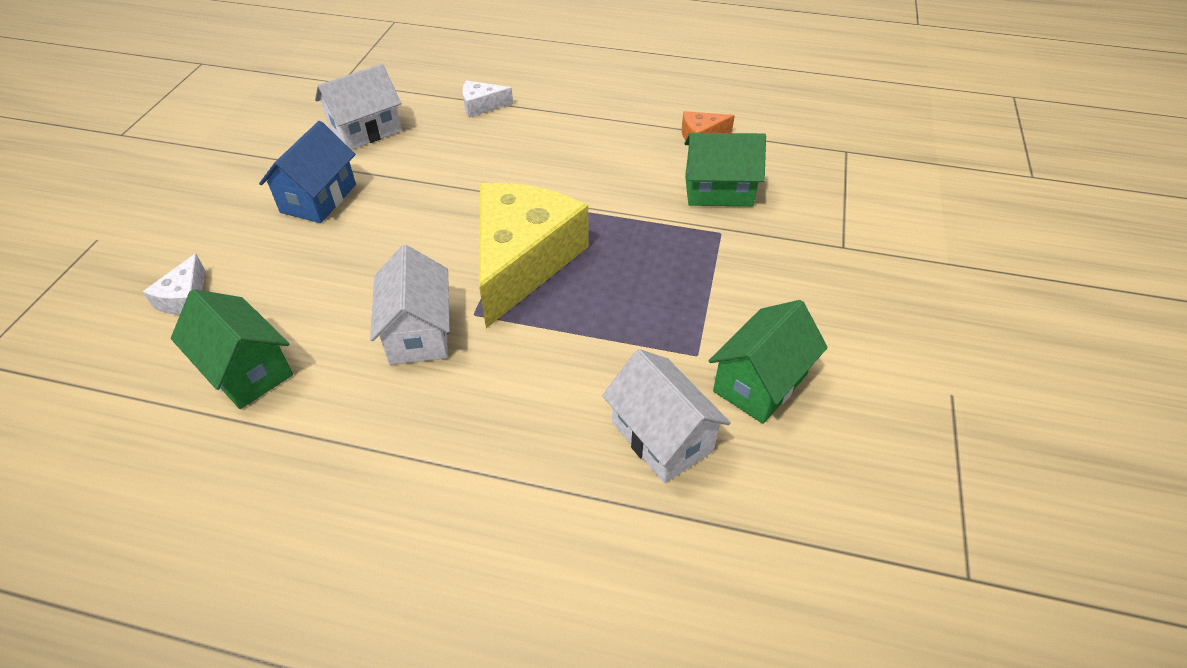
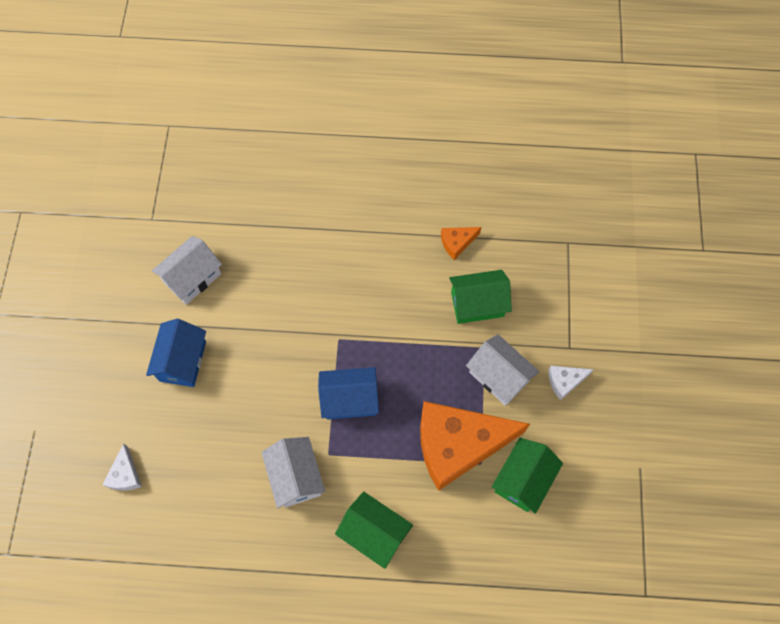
camera: 10 degrees left, 20 degrees up
green house [171,289,293,409] -> green house moved to [335,491,413,569]
white cheese [462,80,513,117] -> white cheese moved to [548,366,594,400]
yellow cheese [479,183,589,328] -> blue house [318,367,379,419]
white house [602,349,731,483] -> white house moved to [466,334,539,406]
none -> orange cheese [420,401,530,491]

